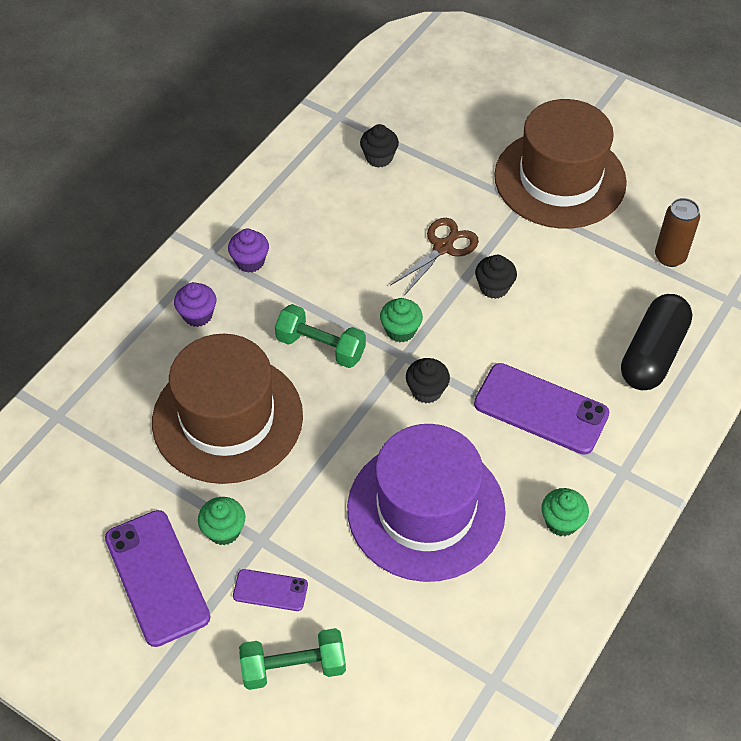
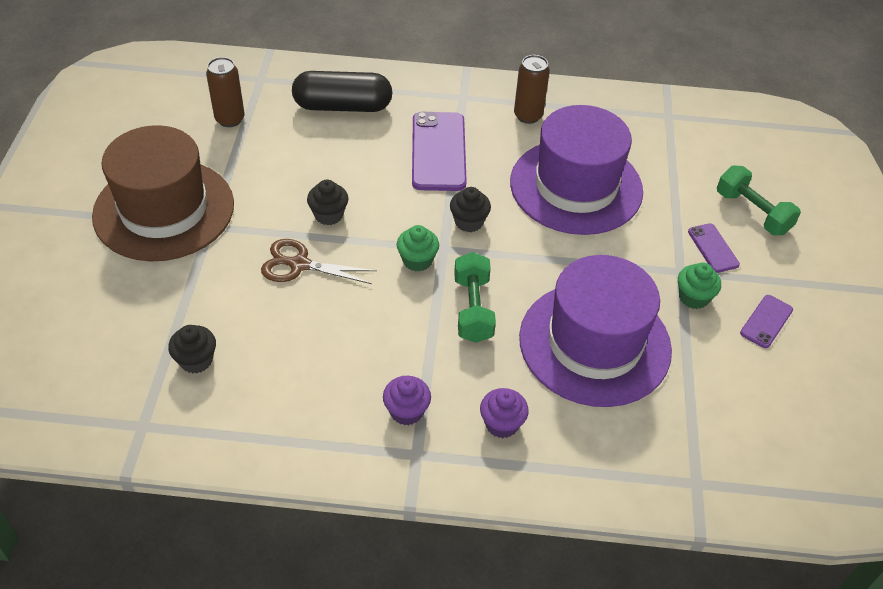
camera: 120 degrees left, 5 degrees down
purple phone [105,510,210,647] -> purple phone [740,295,793,348], size x0.51
brown hat [152,334,303,484] -> purple hat [519,255,672,407]
green cupcake [541,488,589,536] -> brown can [514,55,550,124]

